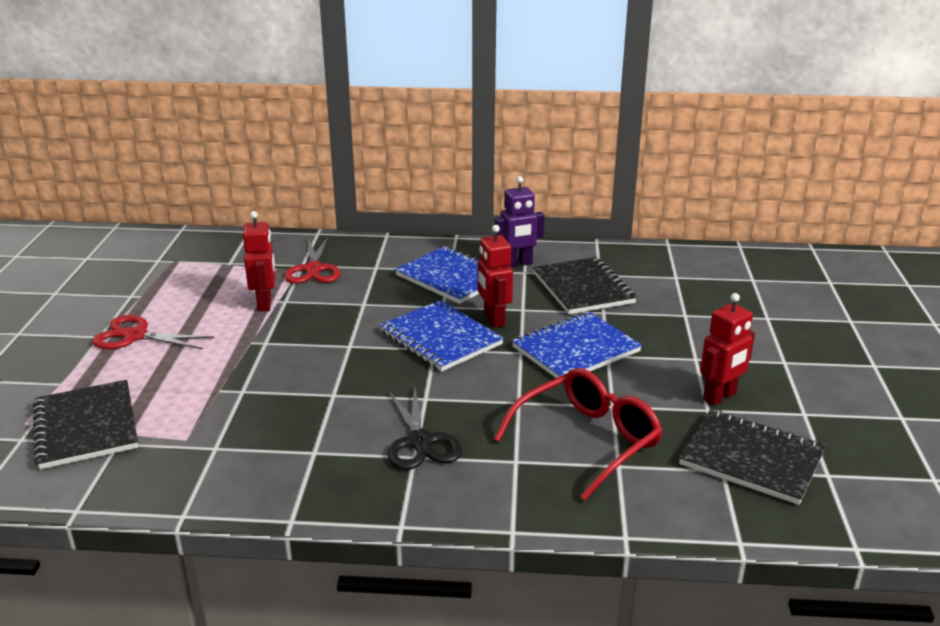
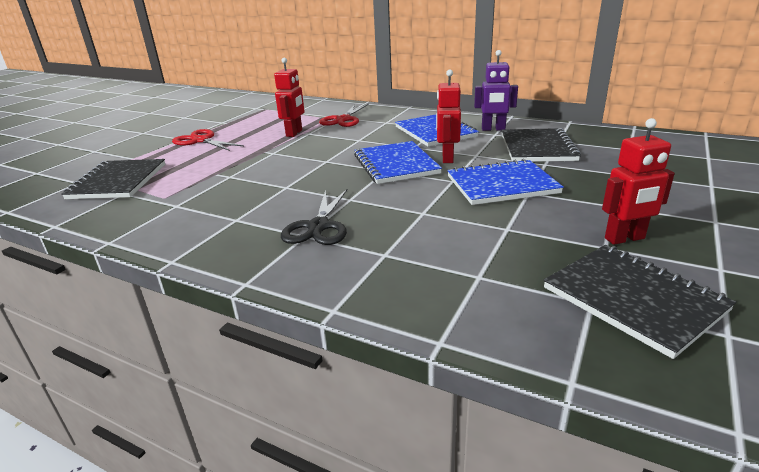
camera: 25 degrees right, 0 degrees up
red glasses [494,368,663,501] -> none

